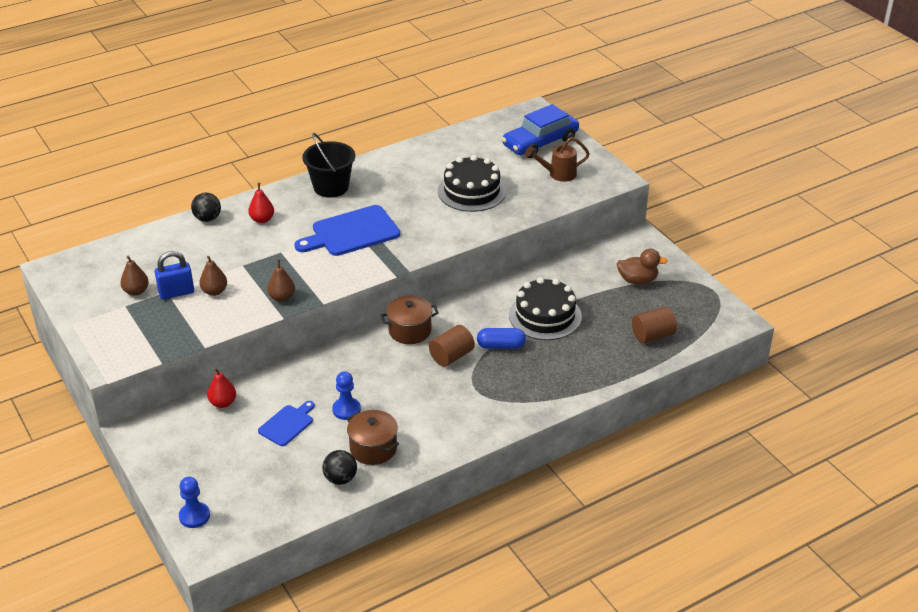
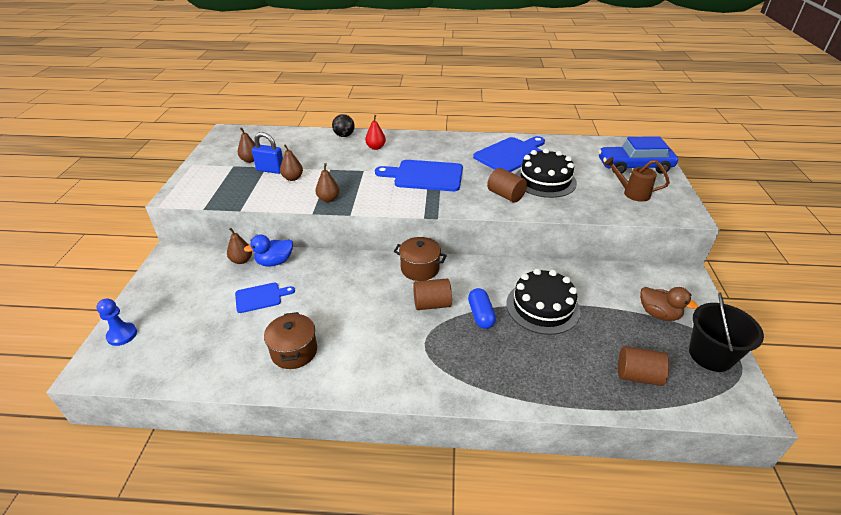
camera: 35 degrees right, 0 degrees up
red pear [207,368,236,408] -> brown pear [227,228,252,264]
black bucket [302,133,355,198] -> black bucket moved to [689,293,764,372]
black ball [322,450,357,485] -> none
blue pawn [332,371,361,420] -> none
blue capsule [477,328,526,349] -> blue capsule turned 45 degrees clockwise [468,288,496,329]
none -> blue duck [244,234,293,266]
none -> blue cutting board [473,136,545,172]
none -> brown cylinder [487,168,527,203]

